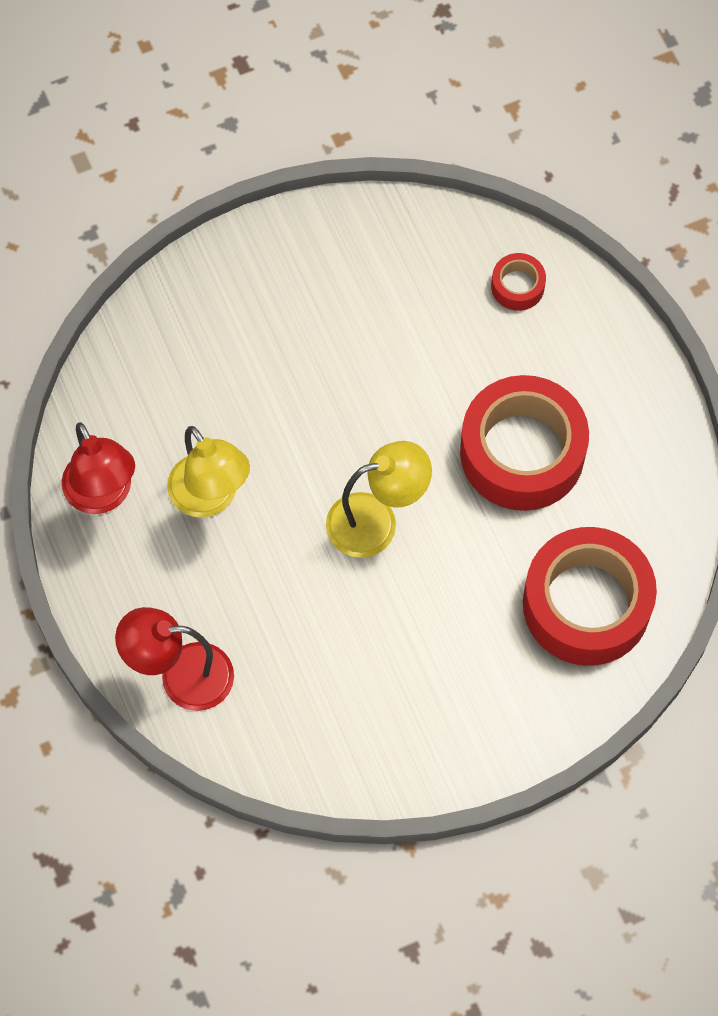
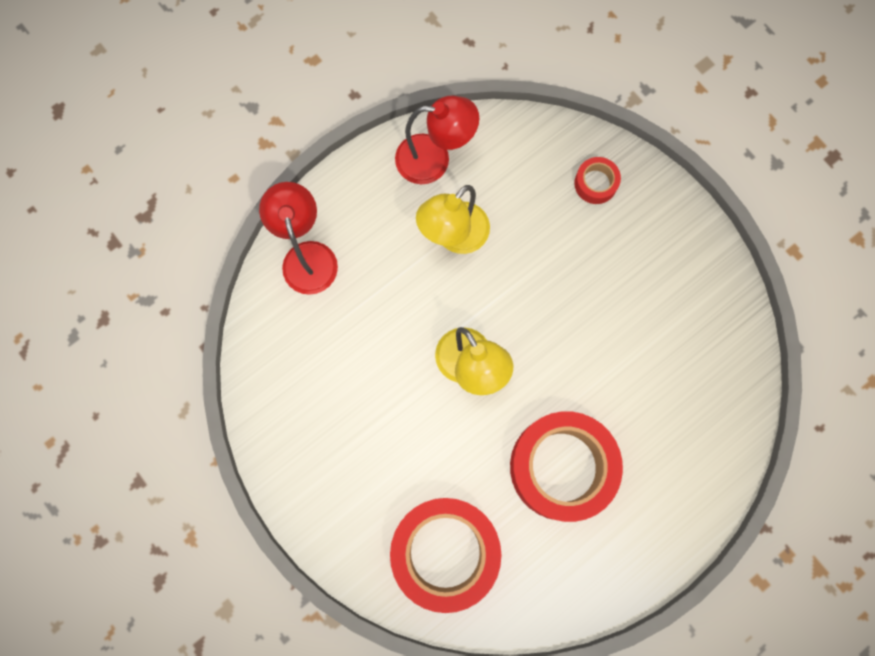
camera: 75 degrees right, 10 degrees up
red lamp [62,422,135,514] -> red lamp turned 135 degrees counterclockwise [395,96,479,184]
red tape [491,253,546,311] -> red tape moved to [574,157,621,204]

